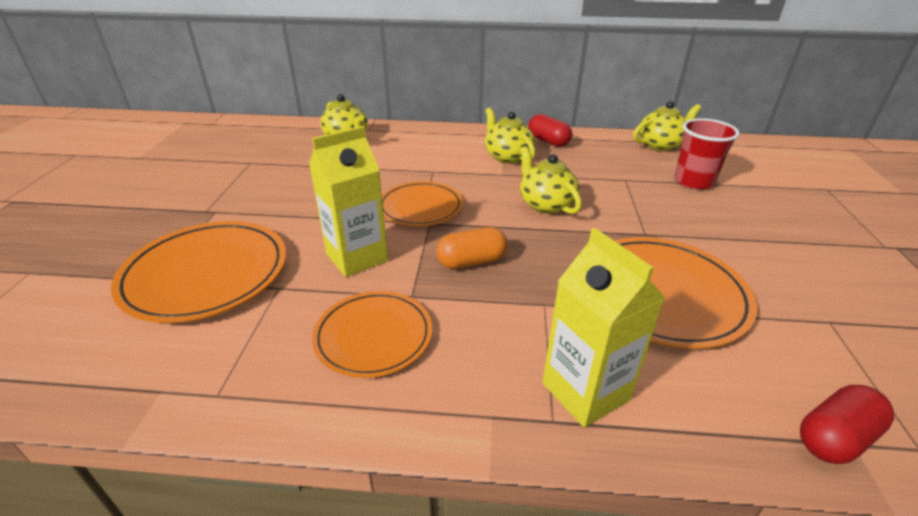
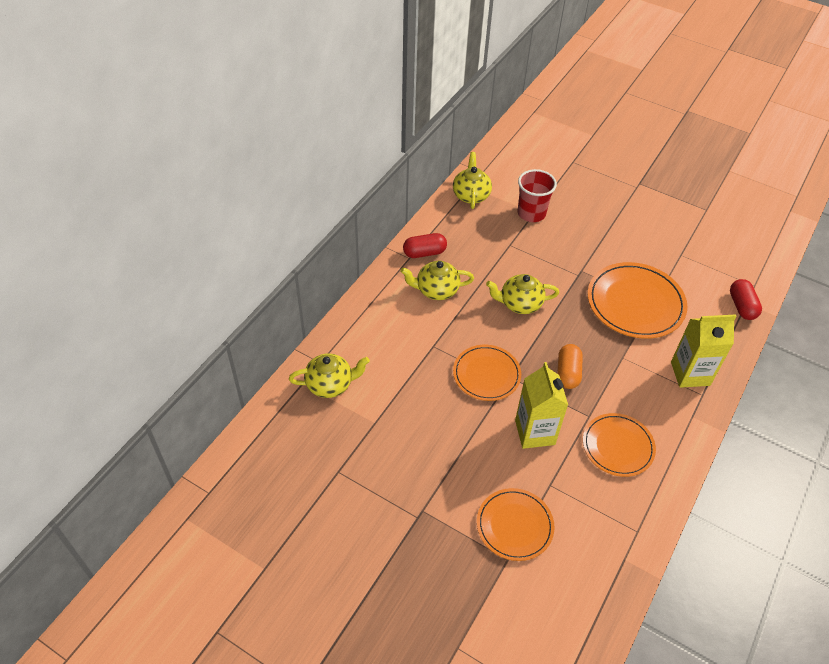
camera: 65 degrees left, 15 degrees up
orange plate [111,221,286,323] -> orange plate [477,488,554,561], size x0.64

